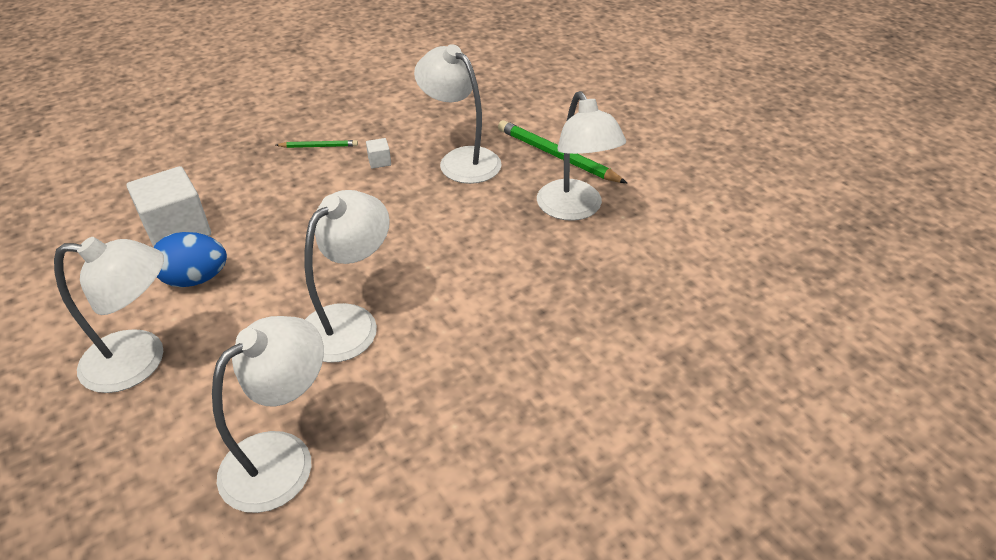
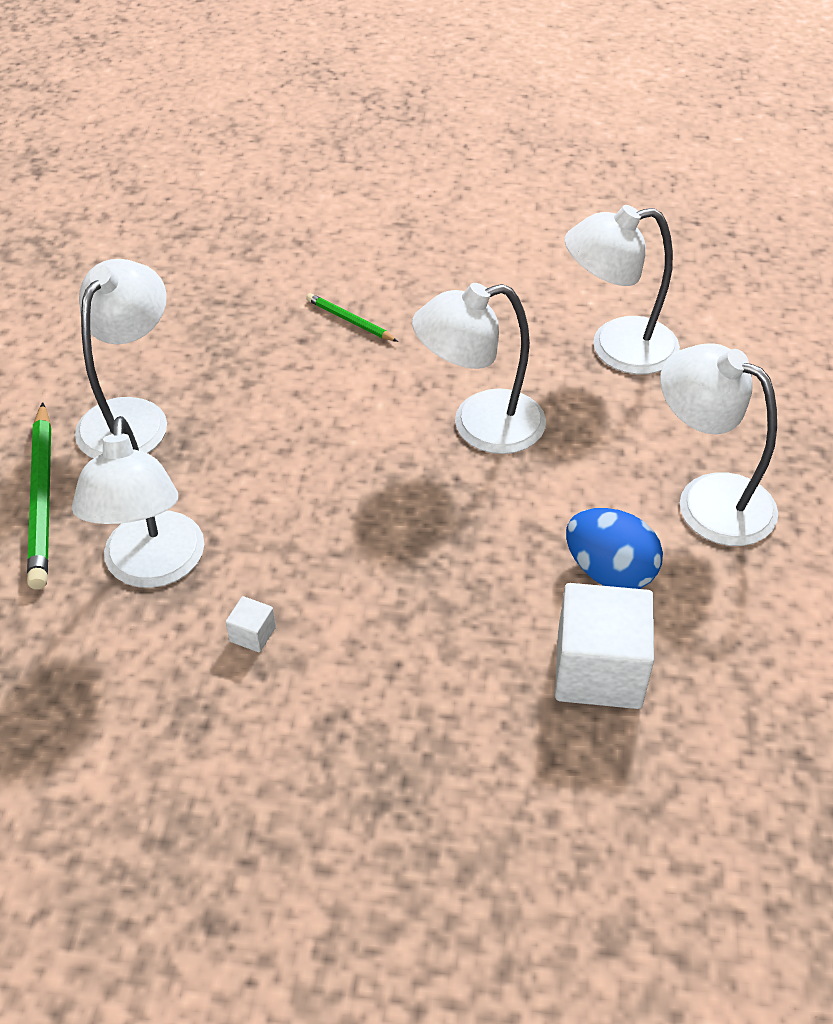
camera: 140 degrees left, 5 degrees up
green pencil [276,140,358,148] -> green pencil moved to [306,293,398,342]

